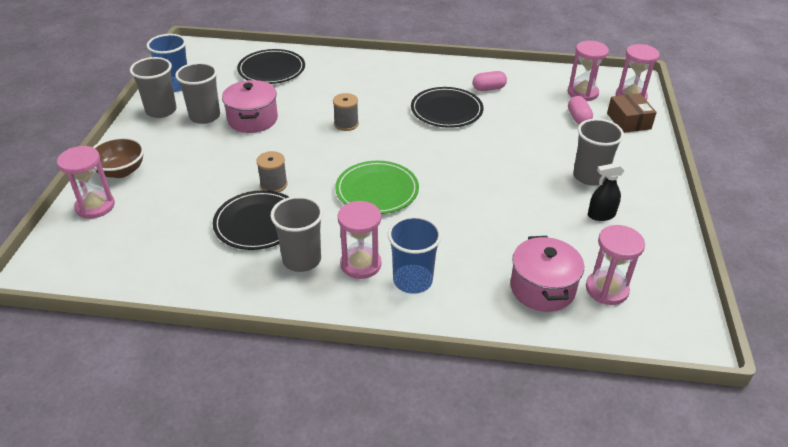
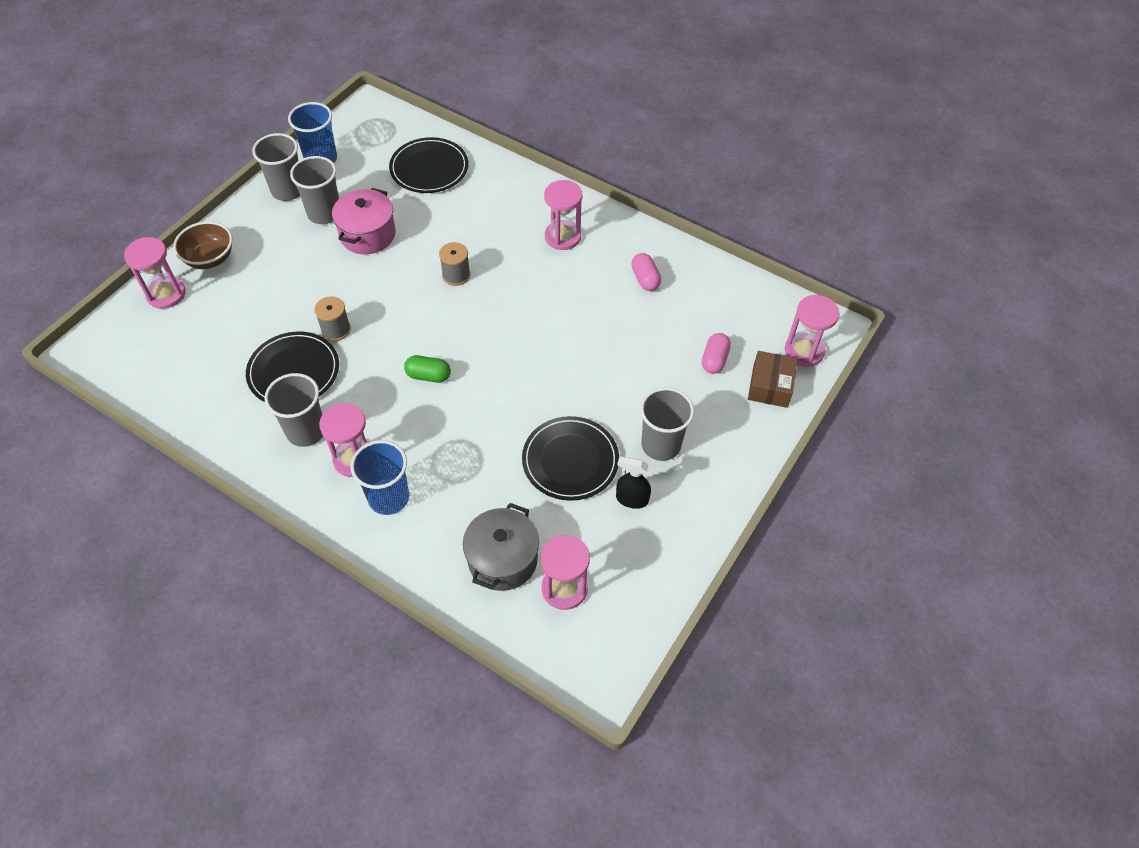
camera: 25 degrees right, 15 degrees up
green plate [335,161,419,214] -> green capsule [404,355,451,383]
black plate [411,87,483,128] -> black plate moved to [522,416,619,501]
pink capsule [472,71,507,91] -> pink capsule turned 60 degrees clockwise [631,253,661,291]
pink pot [510,236,584,312] -> grey pot [463,503,539,591]
pink hourglass [568,41,609,101] -> pink hourglass moved to [544,180,582,250]

